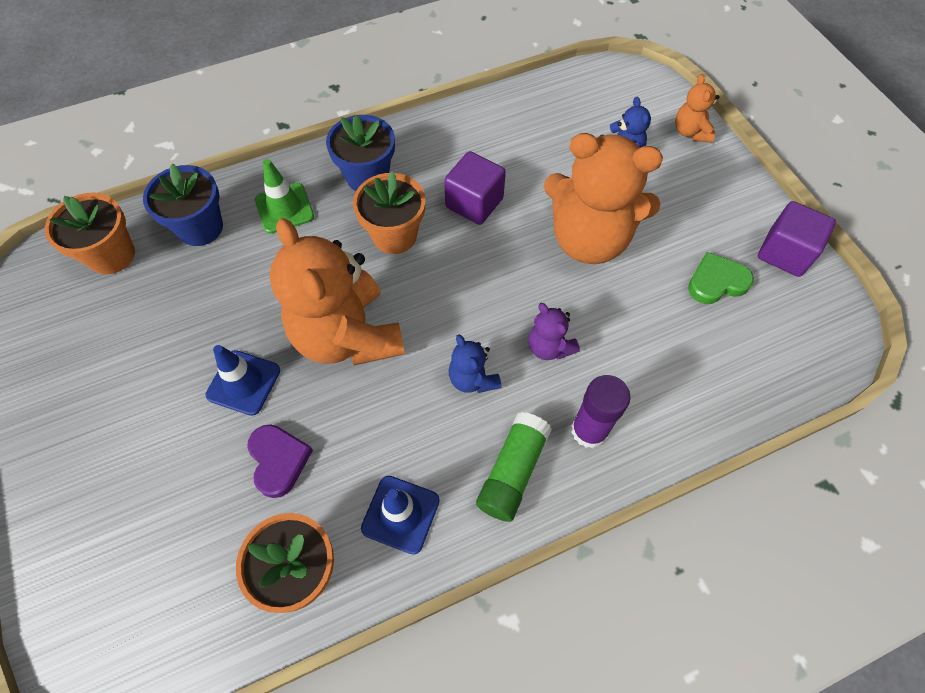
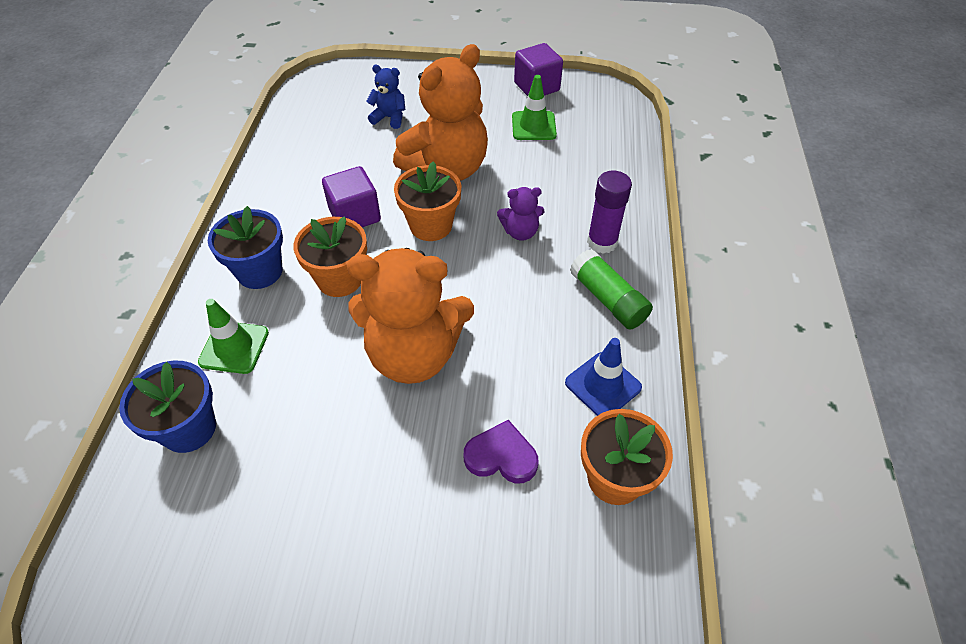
camera: 60 degrees left, 10 degrees down
orange flower pot [45,193,135,275] -> orange flower pot moved to [394,161,461,241]
blue traffic cone [205,345,280,416] -> none
blue teddy bear [449,335,501,393] -> none
orange teddy bear [675,74,719,143] -> none
green heart [688,252,754,304] -> green traffic cone [512,75,557,140]

